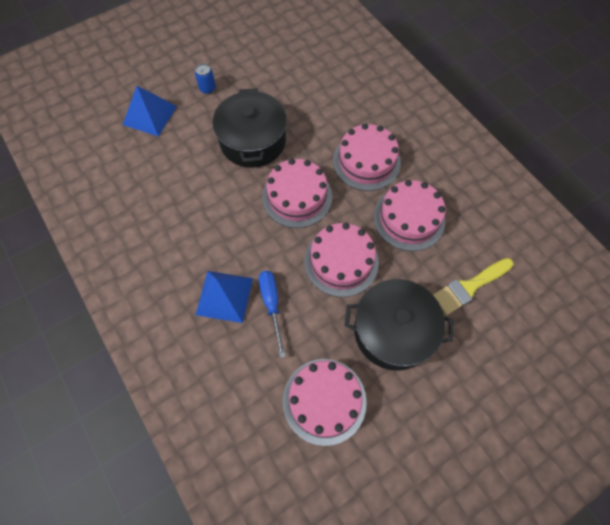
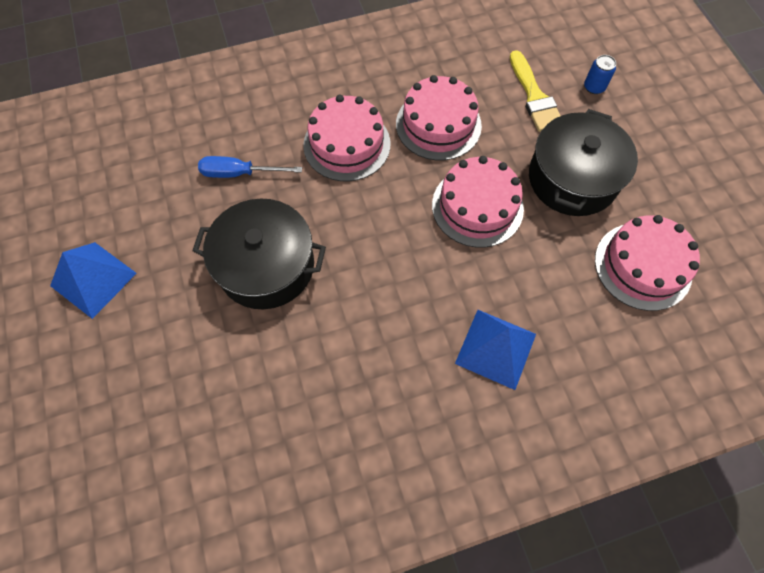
camera: 75 degrees left, 0 degrees up
blue pyramid [123,86,177,136] -> blue pyramid moved to [50,242,137,319]
blue can [195,64,216,94] -> blue can moved to [584,55,616,94]
blue screwdriver [259,271,285,358] -> blue screwdriver moved to [198,156,302,178]
pink cake [262,158,332,228] -> none

